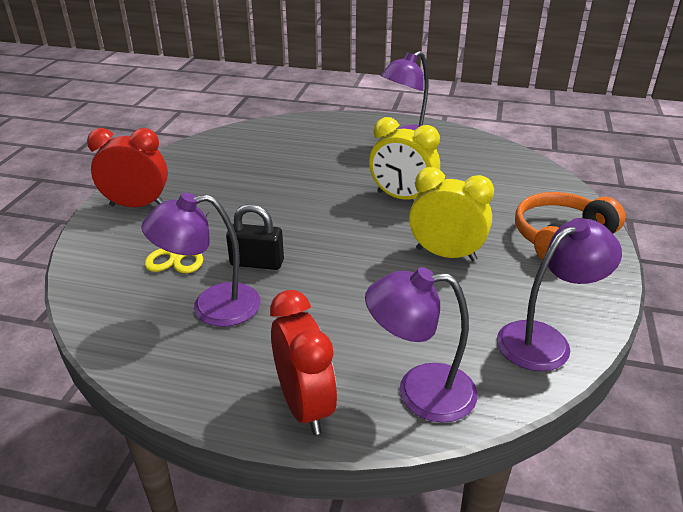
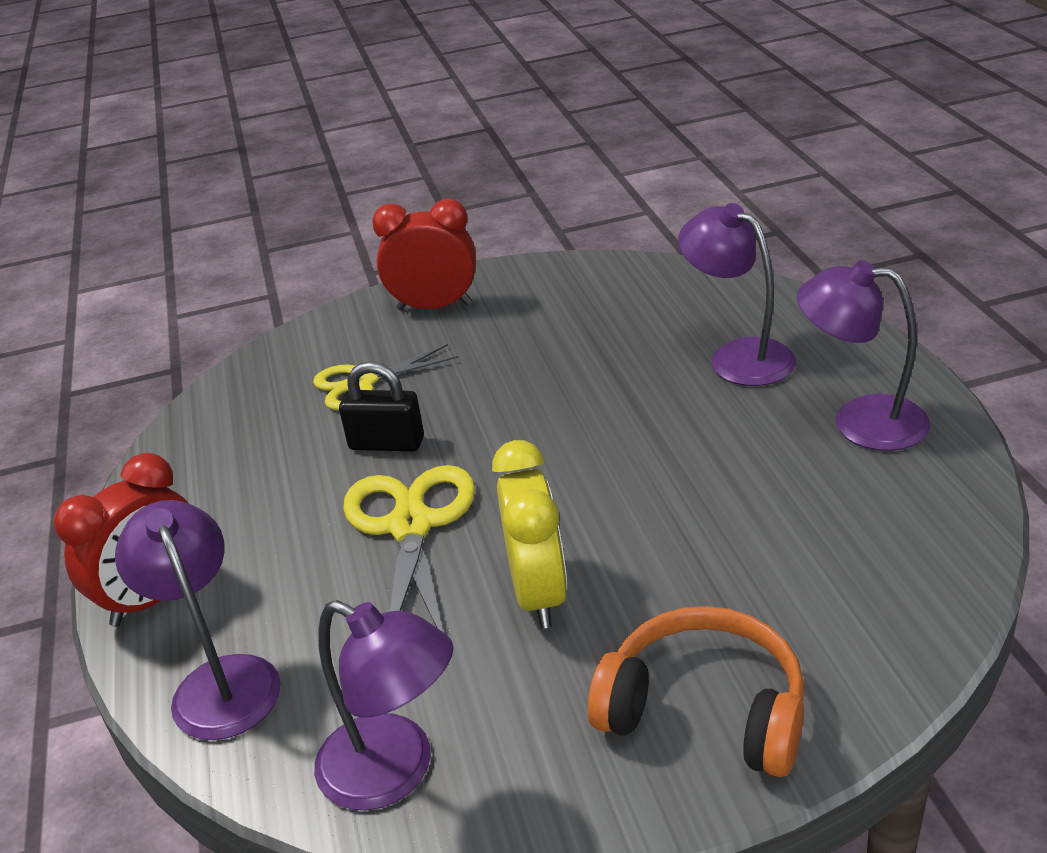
camera: 65 degrees right, 0 degrees up
red clock [87,128,168,207] -> red clock turned 60 degrees counterclockwise [372,199,476,311]
purple lamp [141,193,261,327] -> purple lamp moved to [678,203,796,386]
black padlock [226,204,284,270] -> black padlock turned 60 degrees counterclockwise [339,362,424,452]
yellow clock [369,117,440,200] -> none
none -> yellow scissors [343,465,475,632]

